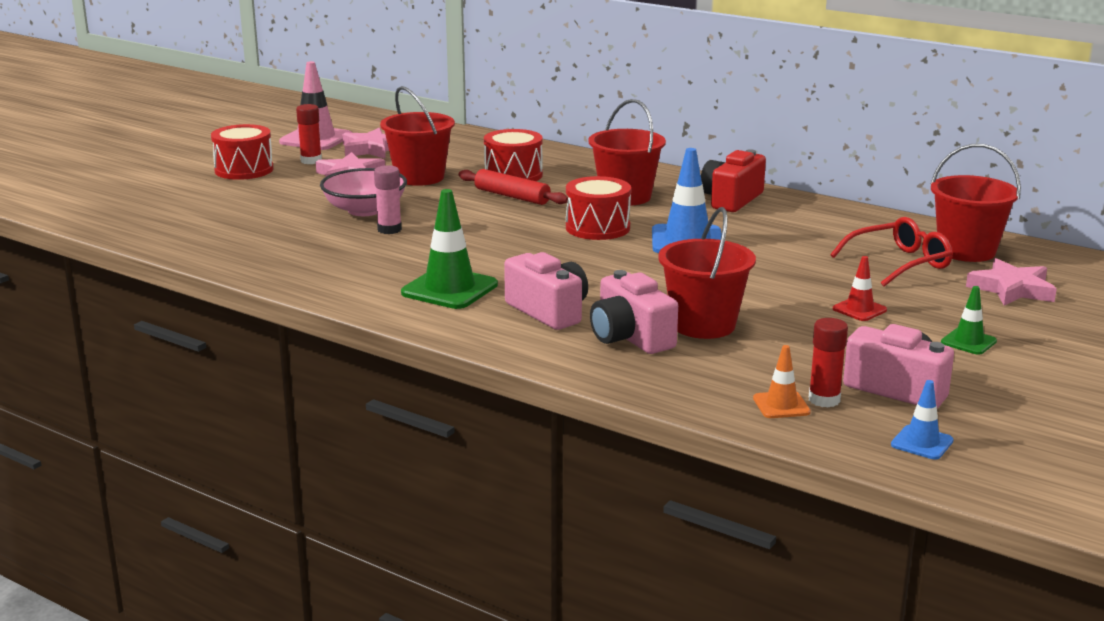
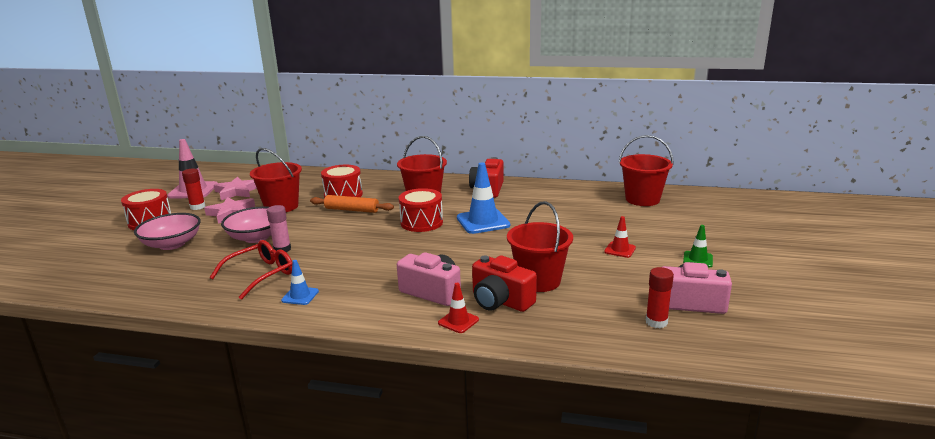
camera: 20 degrees left, 0 degrees up
green traffic cone [401,189,498,309] -> none
red rolling pin [458,169,568,205] -> orange rolling pin [310,195,394,213]
pink camera [590,270,678,354] -> red camera [472,255,537,312]
orange traffic cone [753,345,811,418] -> none
red glasses [830,217,953,286] -> red glasses moved to [210,240,292,300]
blue traffic cone [891,380,954,459] -> blue traffic cone moved to [281,260,319,305]
pink star [966,258,1057,306] -> none
none -> pink bowl [134,213,201,250]
none -> red traffic cone [438,283,479,333]

